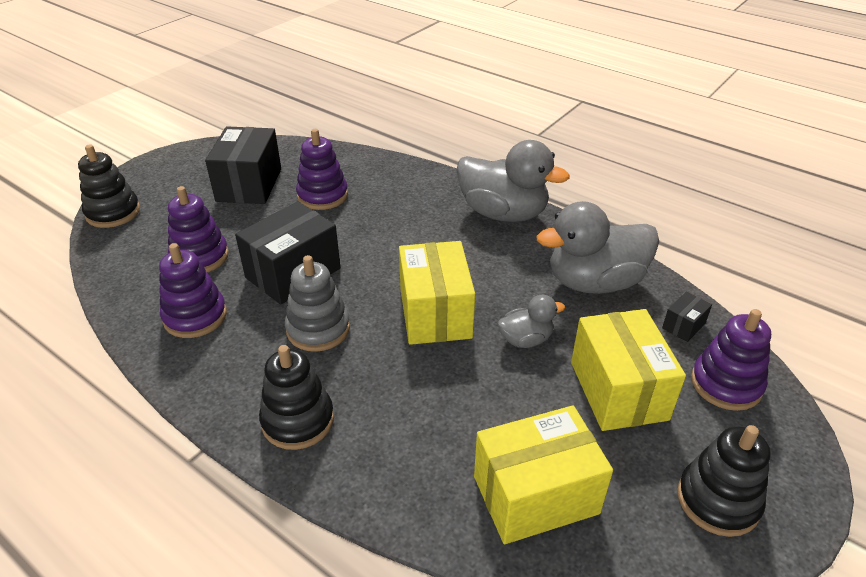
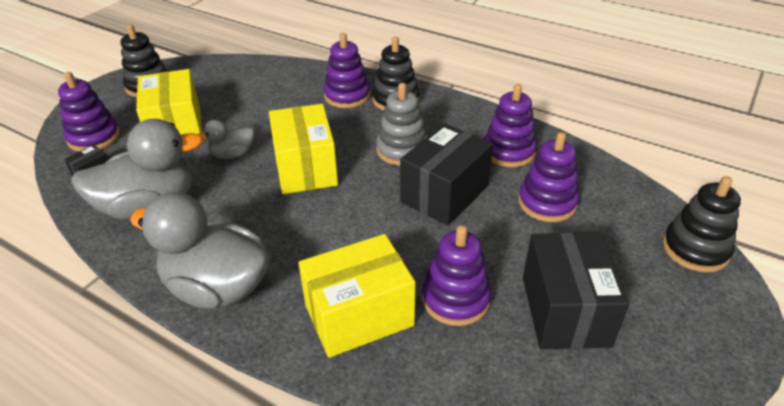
camera: 175 degrees right, 0 degrees up
yellow box [474,405,613,544] -> yellow box moved to [299,234,416,358]
none -> purple stacking toy [324,33,370,108]

